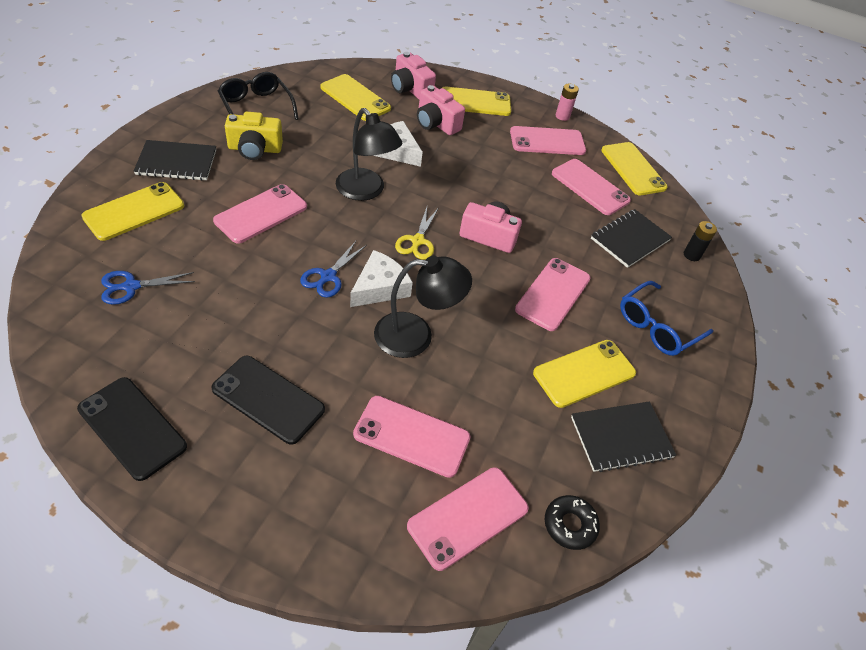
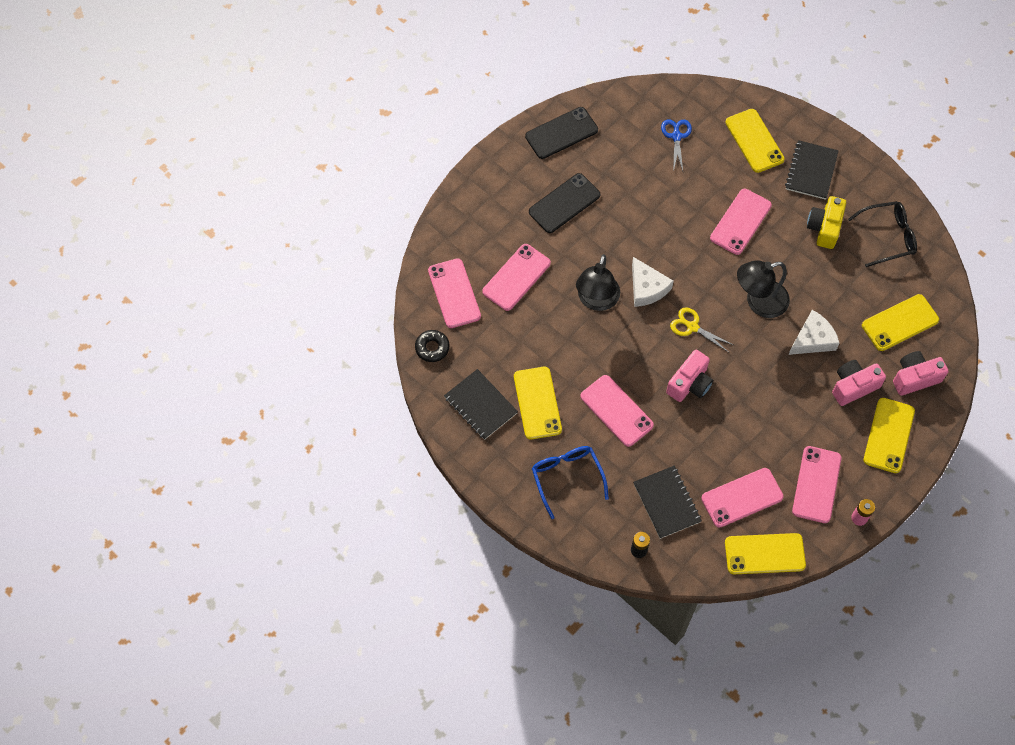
camera: 115 degrees right, 15 degrees up
pink phone [213,184,307,244] -> pink phone turned 60 degrees clockwise [710,189,772,255]
blue scissors [300,241,367,298] -> none
black notebook [571,401,676,472] -> black notebook turned 45 degrees counterclockwise [444,369,518,440]

